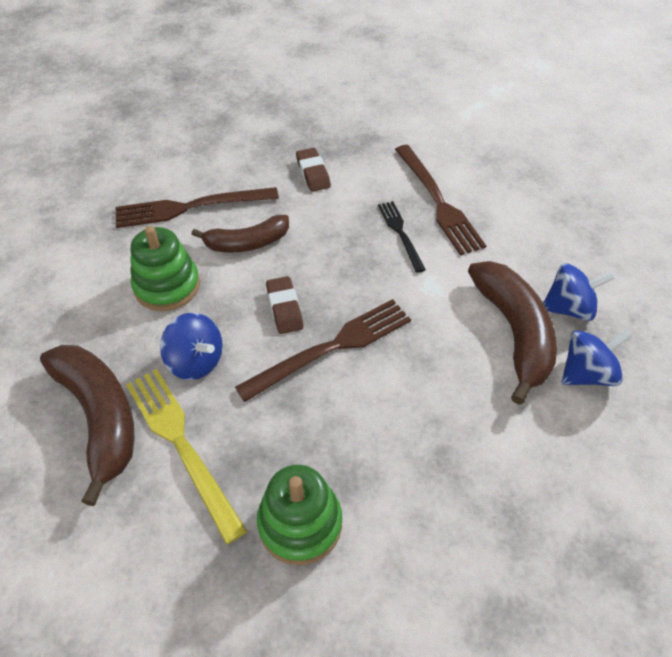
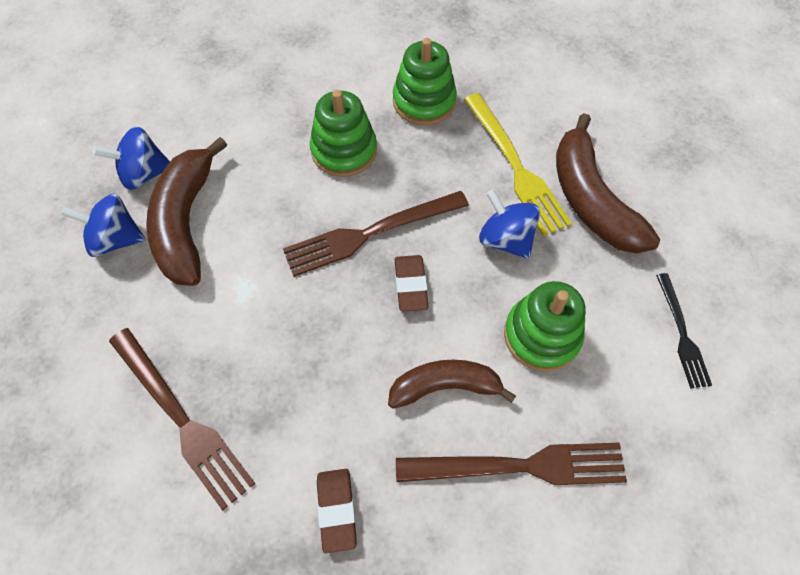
camera: 170 degrees left, 10 degrees up
black fork [378,201,426,273] -> black fork moved to [656,273,712,389]
brown fork [395,145,486,255] -> brown fork turned 150 degrees clockwise [109,328,255,510]
none -> green stacking toy [310,90,377,177]

